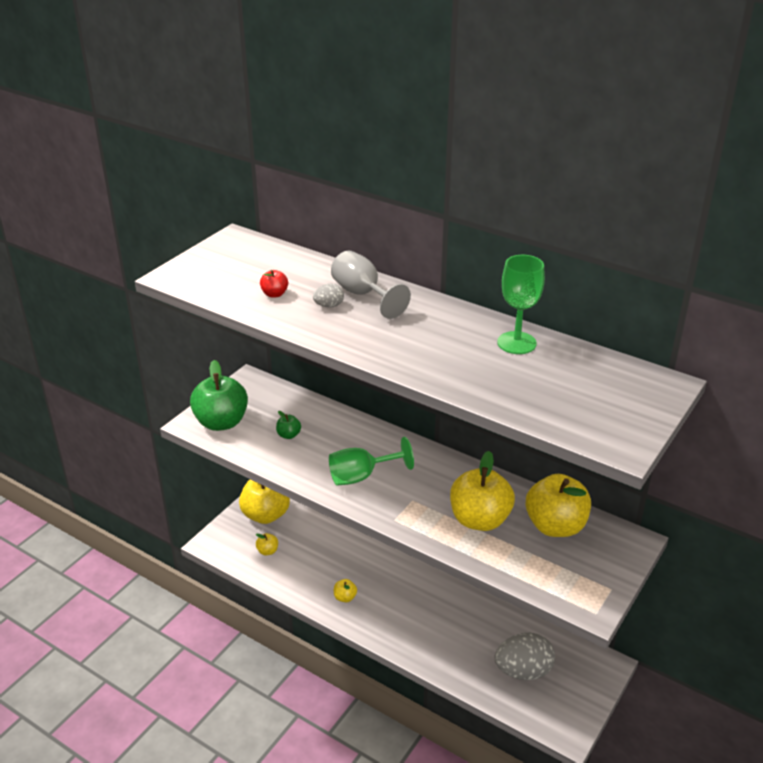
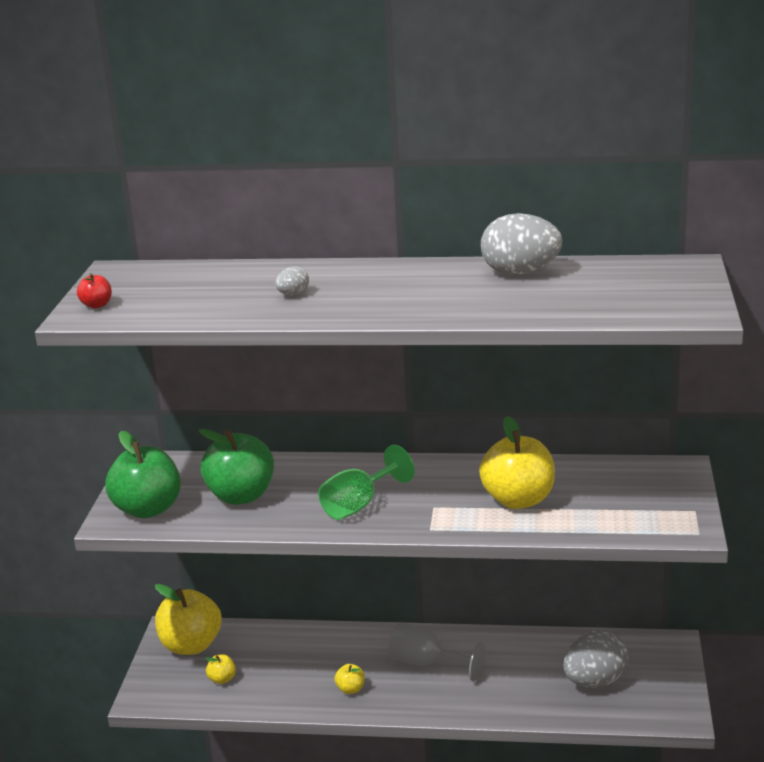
camera: 25 degrees left, 10 degrees down
red apple [260,270,288,298] -> red apple moved to [77,273,112,308]
green apple [276,411,301,439] -> green apple [199,429,274,505], size x2.30
grey goblet [331,250,411,319] -> grey goblet moved to [389,623,485,681]
green goblet [497,255,545,354] -> grey egg [481,213,562,275]
yellow apple [525,474,591,537] -> none

